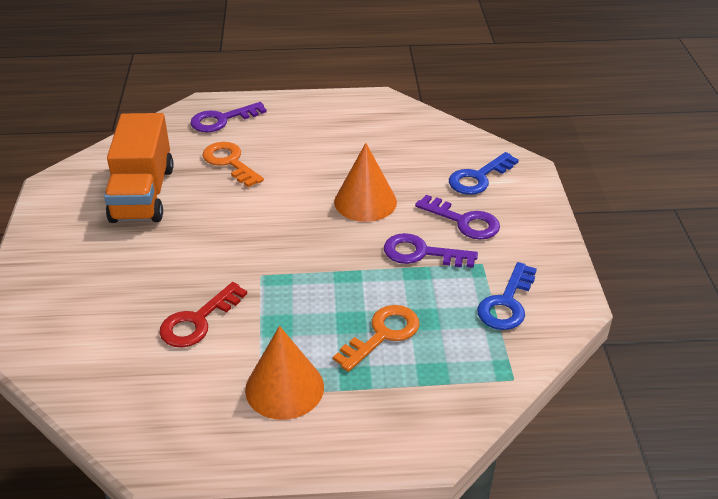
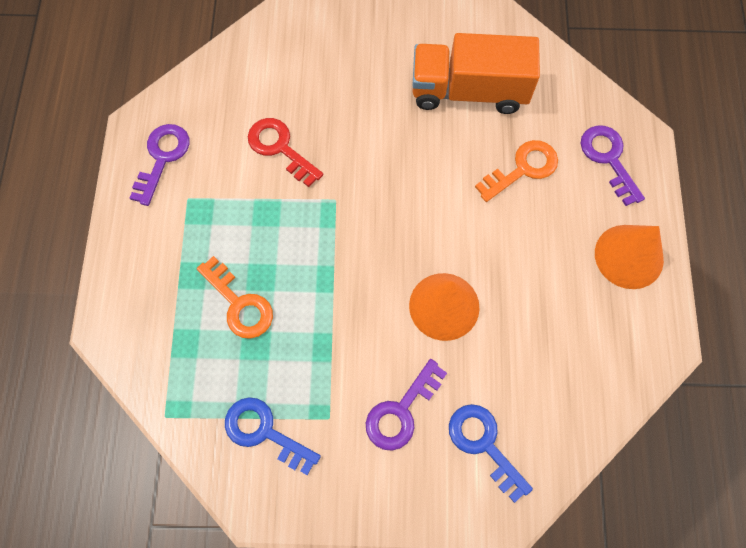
camera: 95 degrees right, 30 degrees up
orange cone [245,326,324,420] -> orange cone moved to [595,225,664,289]
purple key [384,233,478,268] -> purple key moved to [130,124,190,206]

